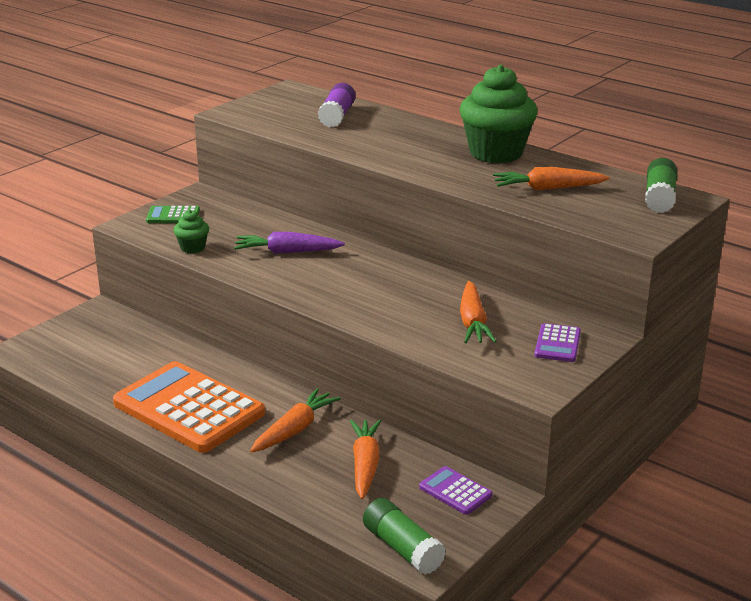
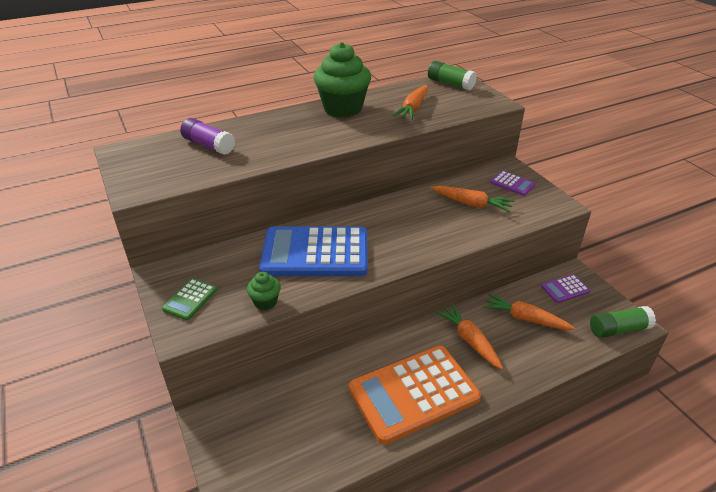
camera: 65 degrees left, 10 degrees up
purple carrot [234,232,345,254] -> blue calculator [259,226,368,276]

